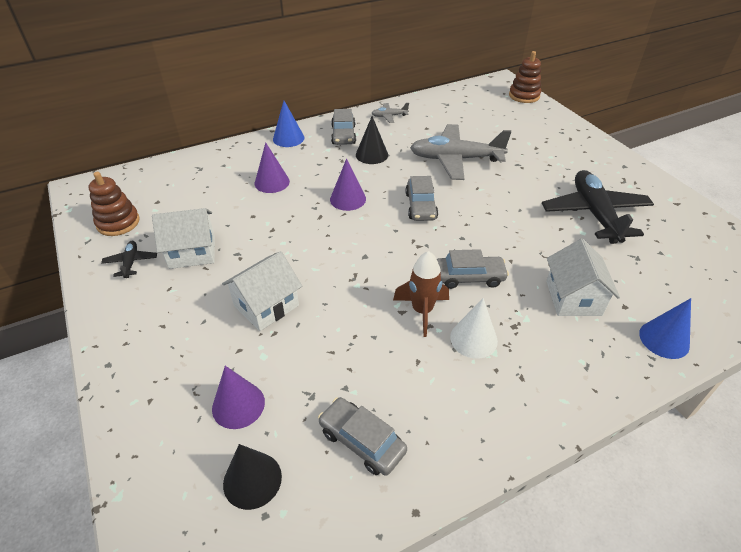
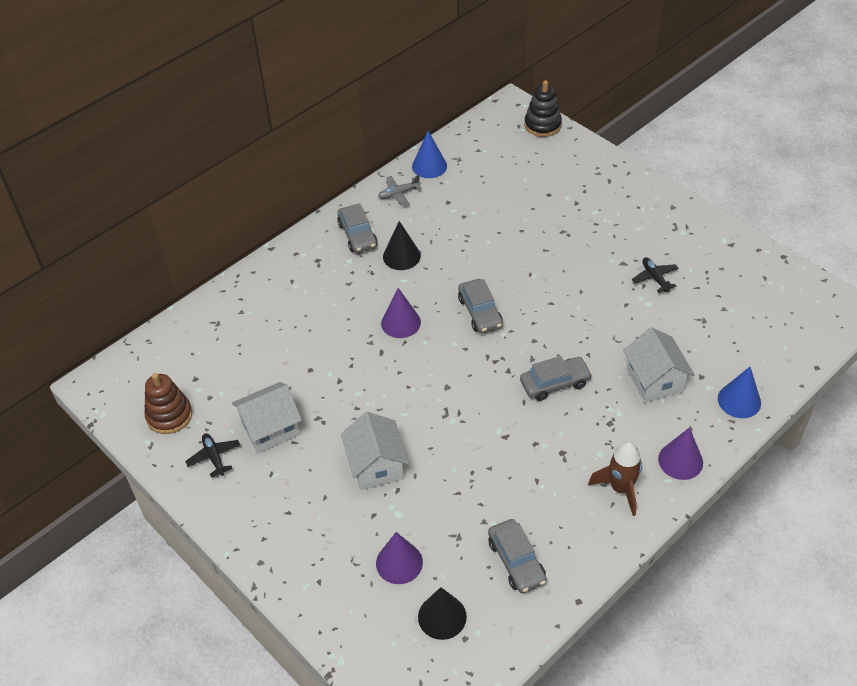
camera: 15 degrees left, 5 degrees up
white house [222,251,302,331] -> white house turned 45 degrees counterclockwise [341,412,409,490]
purple cone [255,142,290,193] -> purple cone moved to [658,427,703,480]
blue cone [273,101,305,147] -> blue cone moved to [412,131,447,178]
grey car [318,397,407,476] -> grey car turned 135 degrees counterclockwise [488,519,547,593]
brown rocket [393,251,449,337] -> brown rocket moved to [588,441,642,516]
grey plane [410,124,511,180] -> none
white cone [450,298,498,359] -> none
brown stacking toy [509,51,541,103] -> black stacking toy [524,80,562,137]
black plane [542,170,654,244] -> black plane [632,257,679,293], size x0.44

